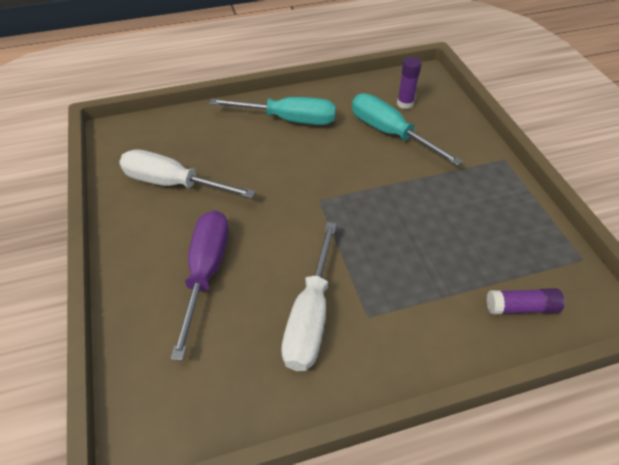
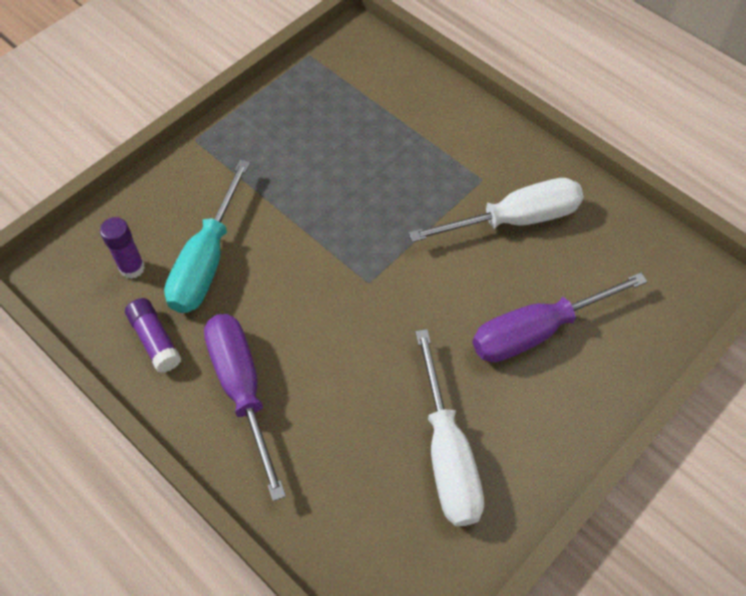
camera: 120 degrees left, 10 degrees up
turquoise screwdriver [209,97,336,125] -> purple screwdriver [204,314,286,501]
purple glue stick [487,288,564,315] -> purple glue stick moved to [125,298,182,373]

